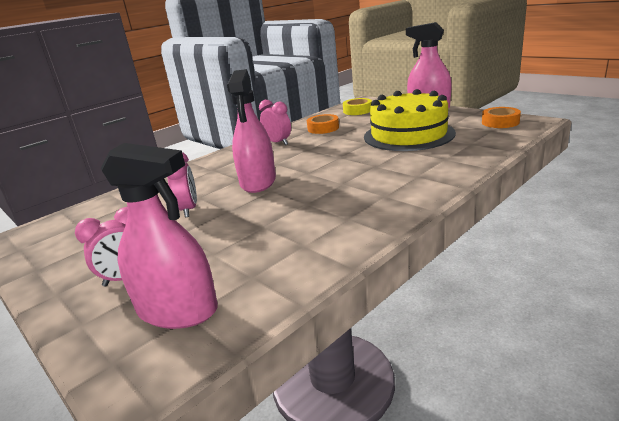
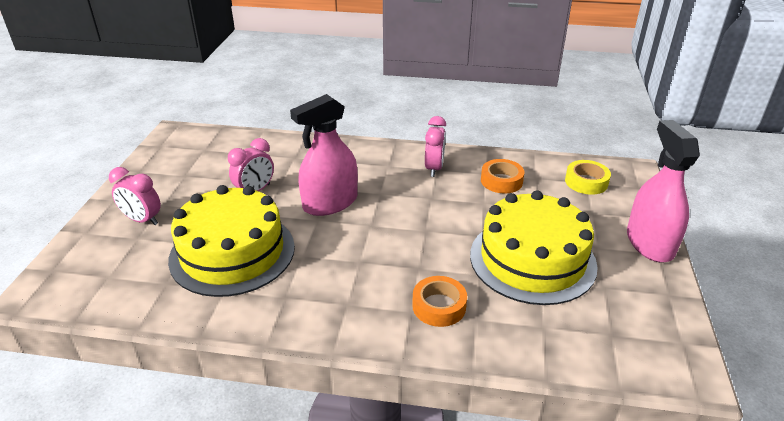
camera: 50 degrees right, 10 degrees up
pink spray bottle [101,143,218,329] -> none
orange tape [482,107,521,128] -> orange tape moved to [412,276,467,327]
none -> yellow cake [168,185,295,297]

